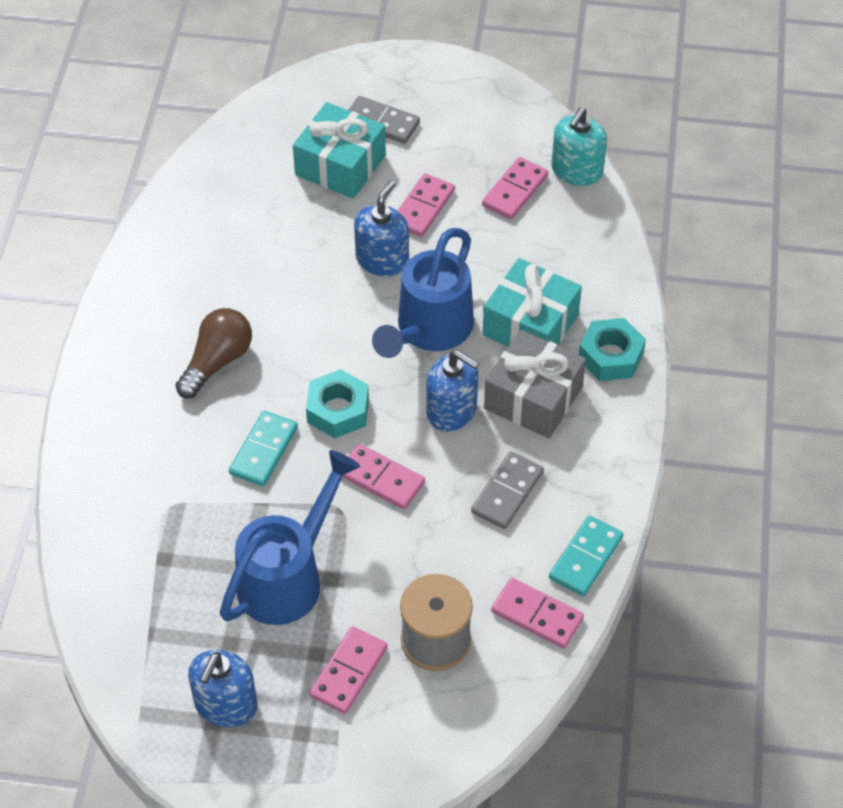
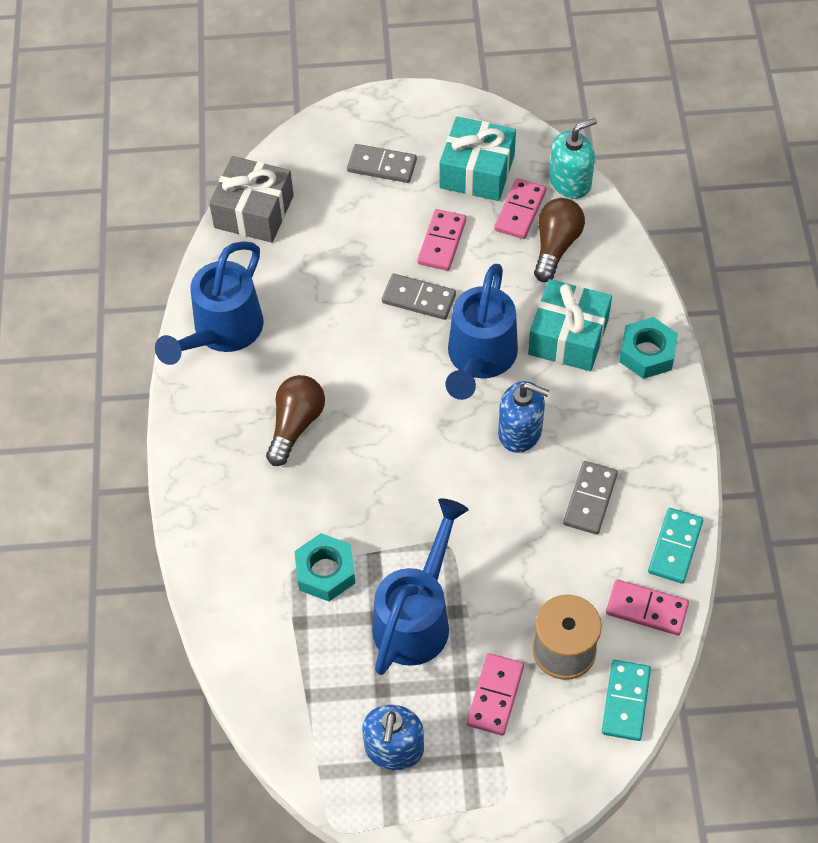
camera: 10 degrees left, 5 degrees up
turquoise domino [229,411,298,486] -> turquoise domino moved to [602,660,651,741]
turquoise gift [293,102,386,199] -> turquoise gift moved to [439,116,516,201]
turquoise nut [306,369,369,438] -> turquoise nut moved to [294,533,355,602]
pink domino [342,444,425,509] -> none
blue soap dispenser [354,181,409,277] -> grey domino [382,274,456,320]
grey gift [484,329,586,438] -> grey gift moved to [209,156,294,243]
turquoise soap dispenser [552,107,607,186] -> turquoise soap dispenser turned 135 degrees counterclockwise [549,118,597,199]
none -> blue watering can [155,241,263,365]
none -> brown light bulb [534,198,585,282]

